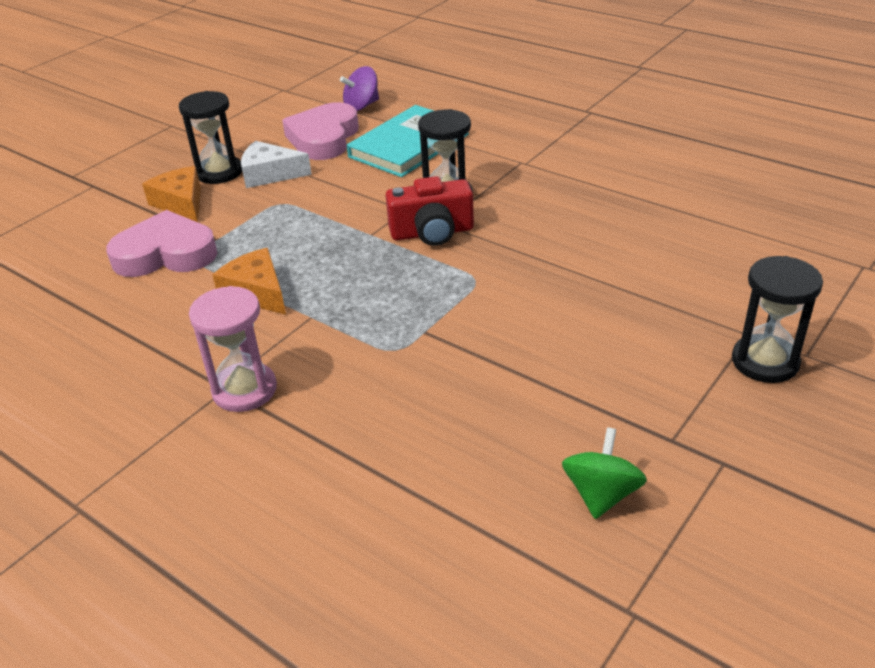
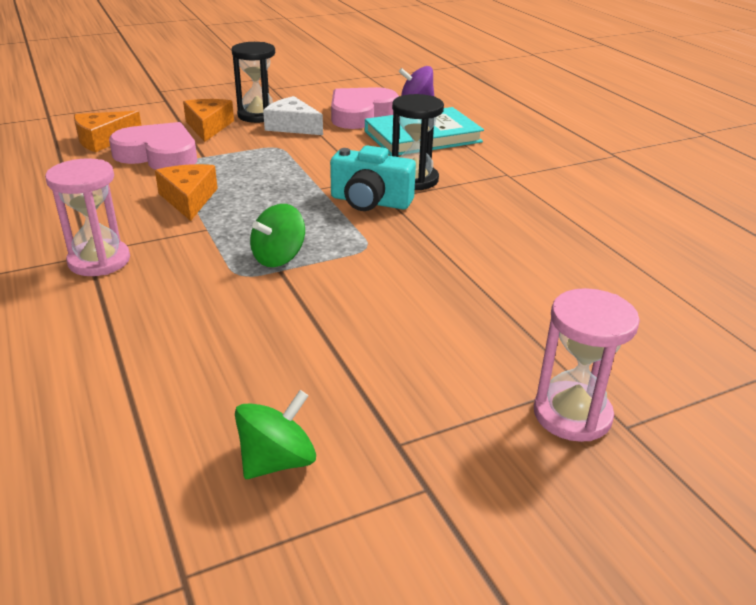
camera: 25 degrees right, 5 degrees down
red camera [386,176,474,246] -> turquoise camera [330,145,416,211]
black hourglass [732,256,823,383] -> pink hourglass [534,288,640,442]
none -> orange cheese [74,111,141,152]
none -> green spinning top [250,204,305,267]

